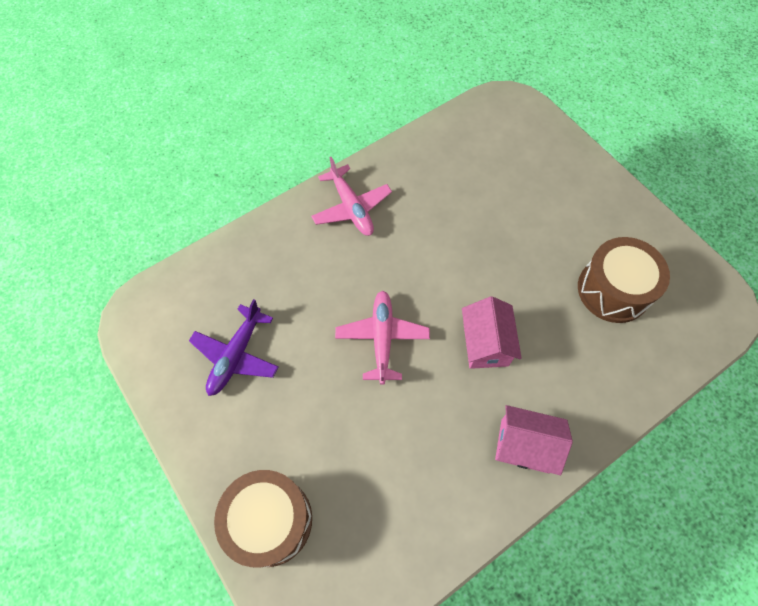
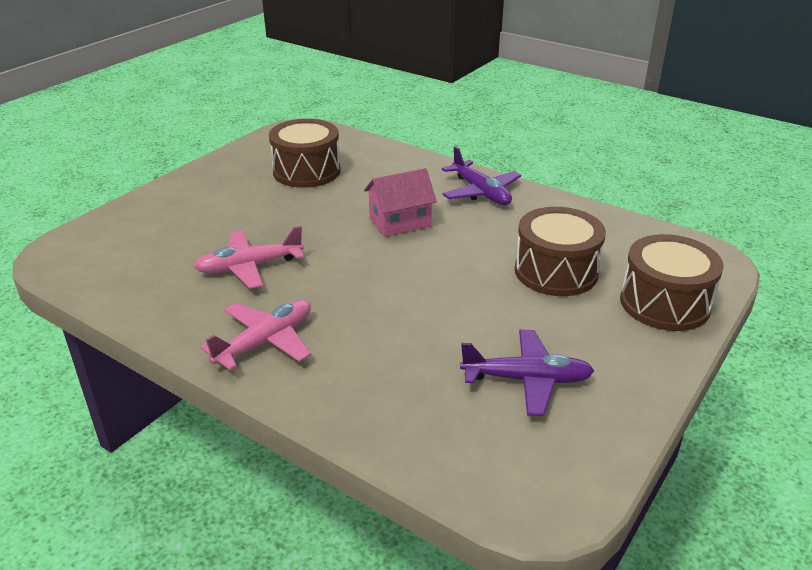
camera: 110 degrees left, 30 degrees down
pink plane [335,291,430,385] -> pink plane moved to [194,226,304,289]
pink house [495,405,573,475] -> purple plane [442,146,521,205]
none -> brown drum [515,207,606,296]

